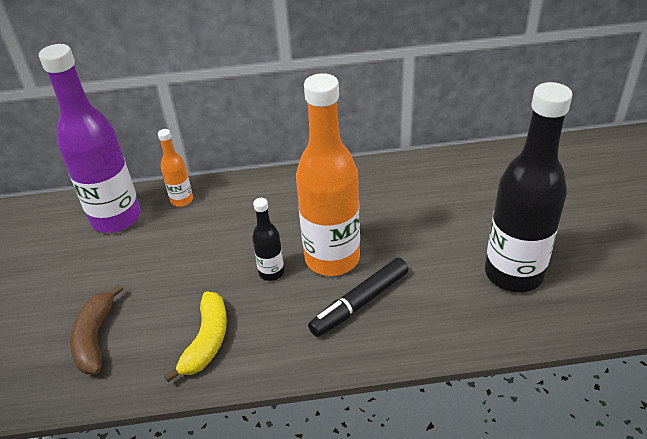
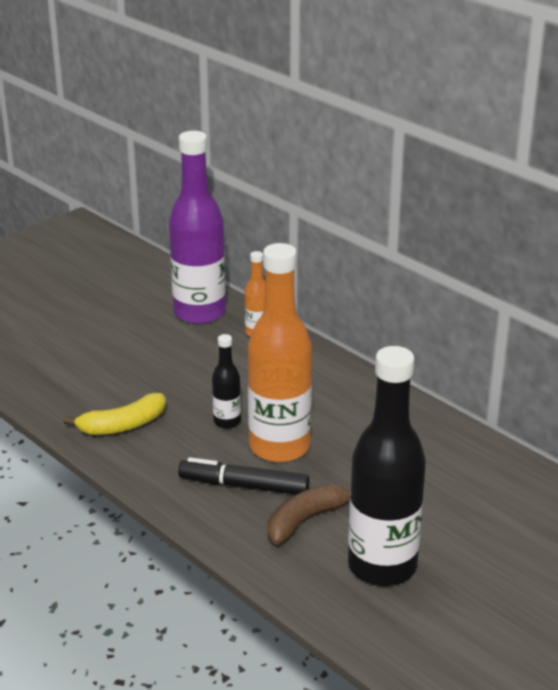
camera: 50 degrees right, 10 degrees down
brown banana [70,284,123,374] -> brown banana moved to [267,484,350,545]

